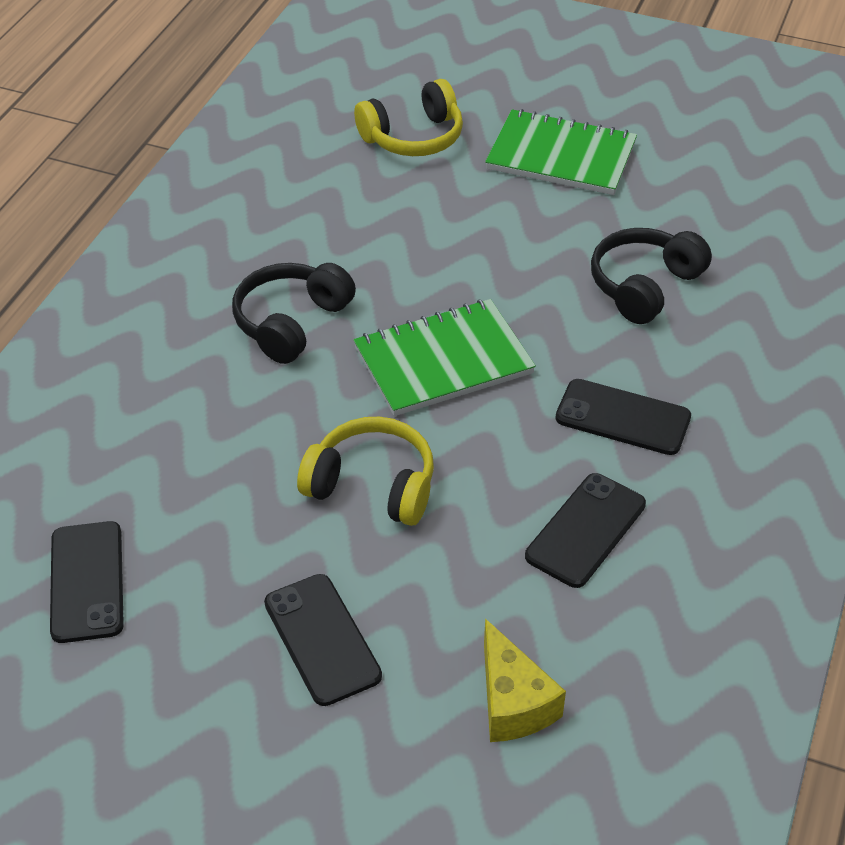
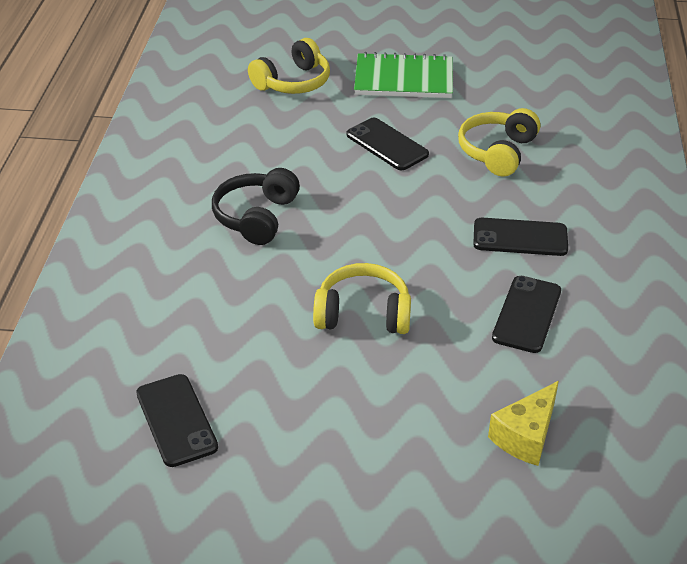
camera: 15 degrees left, 5 degrees down
black phone [264,574,382,706] -> black phone moved to [347,118,429,170]
green notebook [354,299,536,416] -> none
yellow cheese [484,619,566,742] -> yellow cheese turned 75 degrees clockwise [488,381,559,466]
black headphones [591,228,712,324] -> yellow headphones [458,108,540,177]

